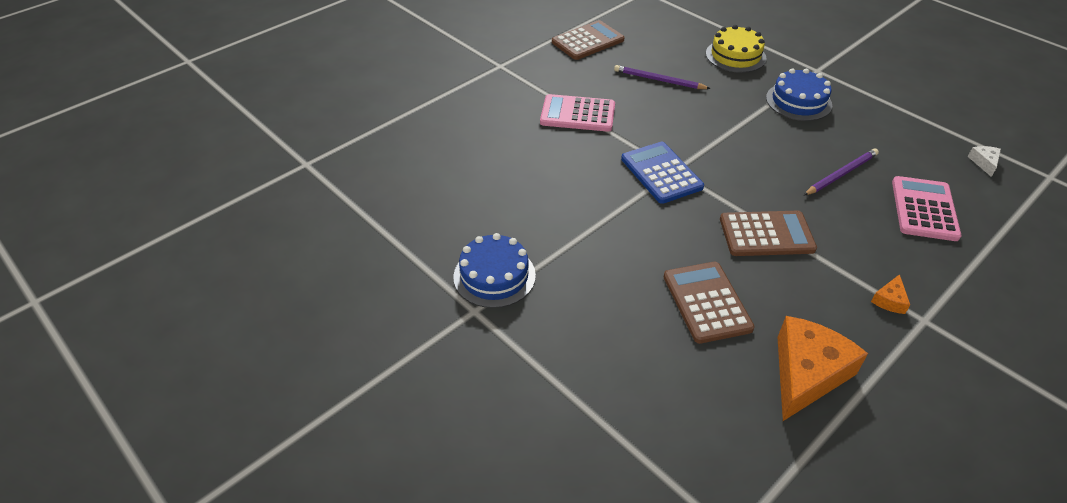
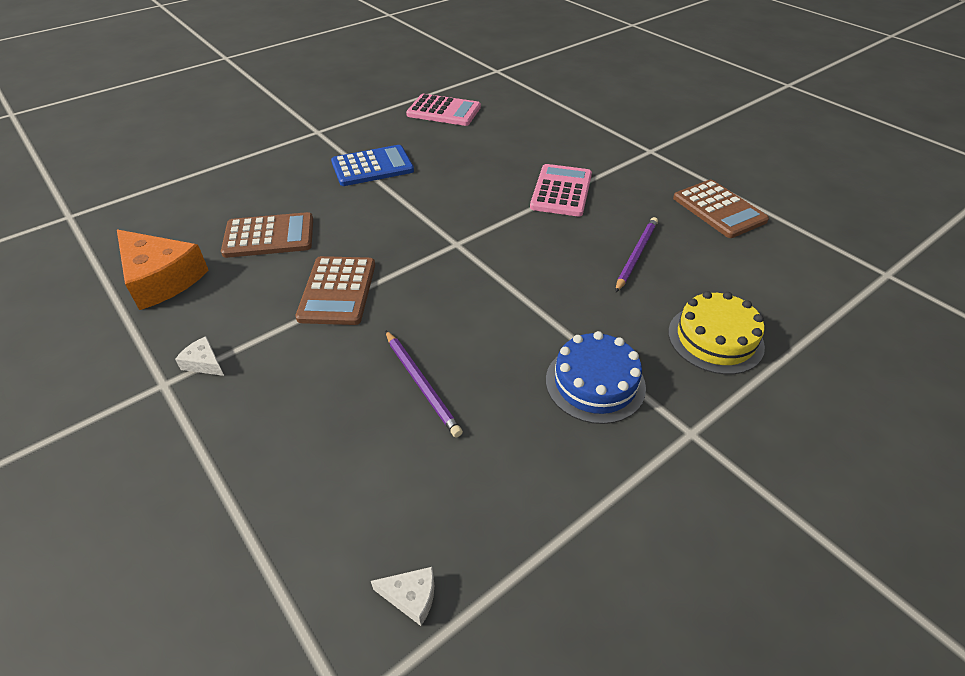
camera: 95 degrees right, 0 degrees up
blue cake [453,233,536,308] -> none
blue calculator [621,142,704,204] -> blue calculator moved to [331,145,414,186]
orange cheese [871,274,910,314] -> white cheese [175,336,224,376]
pink calculator [892,176,961,241] -> pink calculator moved to [406,94,481,126]

